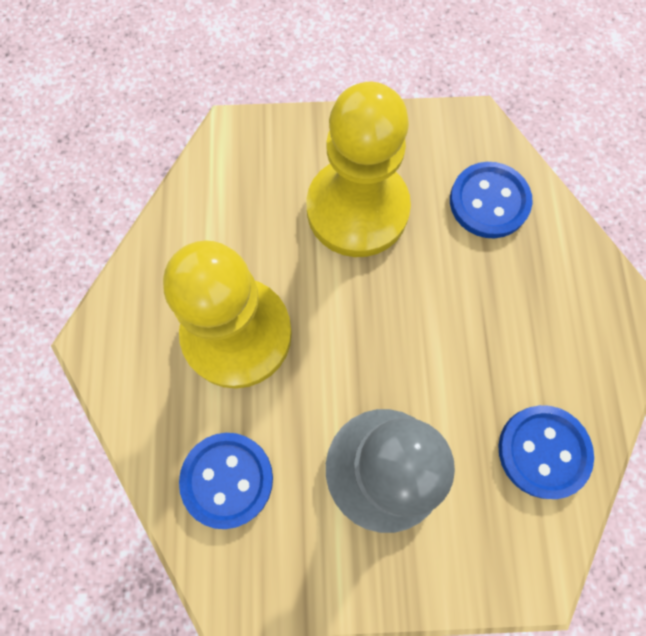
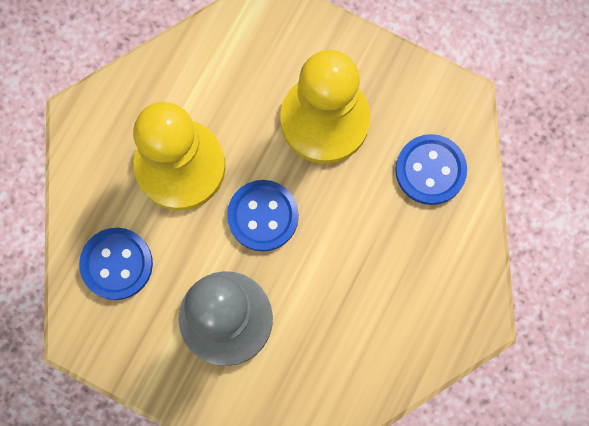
camera: 30 degrees right, 5 degrees up
blue button [499,405,594,499] -> blue button moved to [227,180,299,251]

